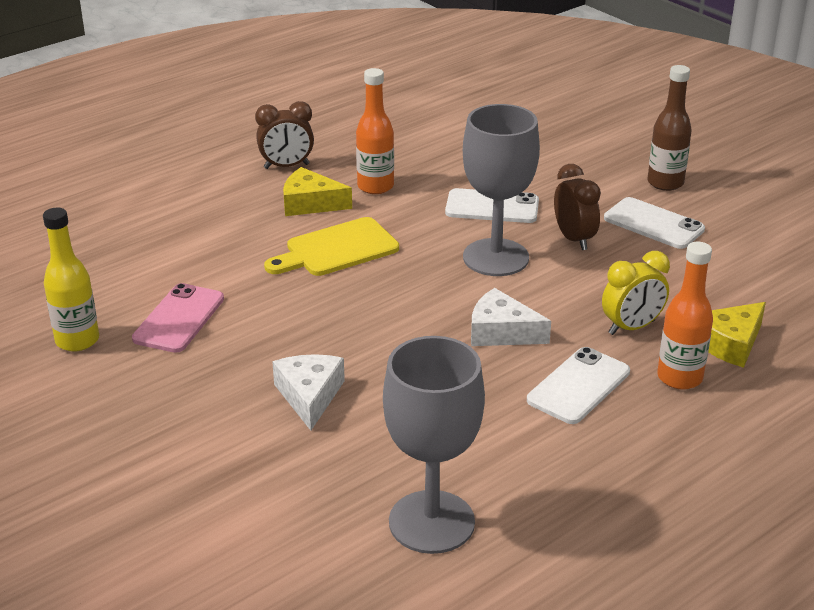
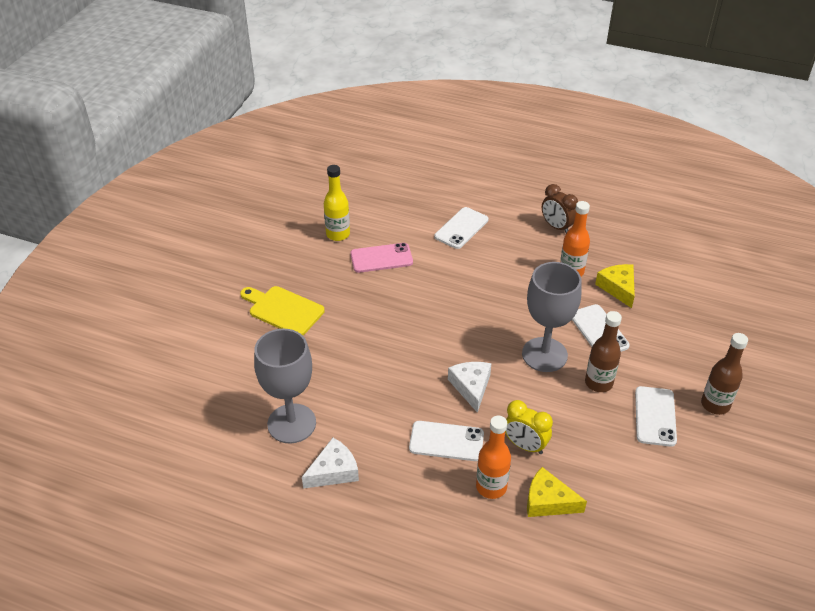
camera: 60 degrees right, 10 degrees up
yellow cutting board [264,217,399,276] -> yellow cutting board moved to [240,286,325,335]
white cheese [272,354,345,431] -> white cheese moved to [302,438,359,489]
yellow cheese [283,167,352,216] -> yellow cheese moved to [595,264,635,308]
brown clock [554,164,601,250] -> brown bottle [585,311,622,392]
none -> white phone [434,207,488,249]

